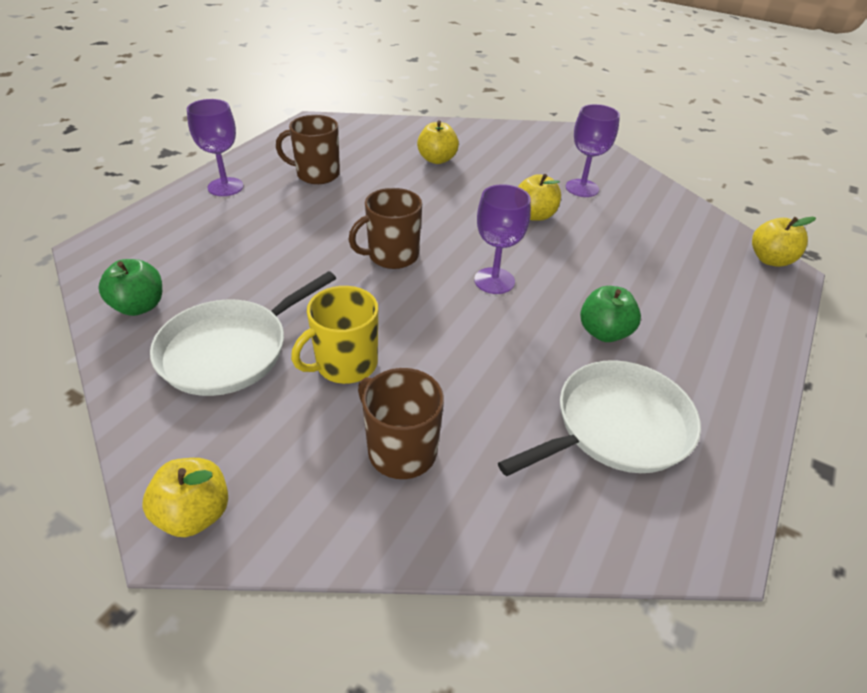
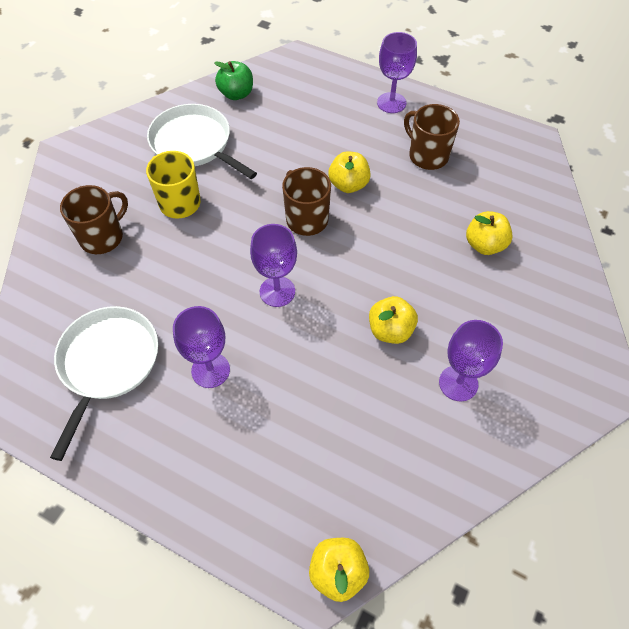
camera: 90 degrees right, 15 degrees up
yellow apple [142,458,228,537] -> yellow apple moved to [328,151,371,193]
brown mug [276,115,340,184] -> brown mug turned 45 degrees counterclockwise [404,104,460,170]
white pan [498,360,701,476] -> white pan turned 135 degrees counterclockwise [50,306,158,461]
green apple [580,286,641,342] -> purple goblet [173,306,230,388]

